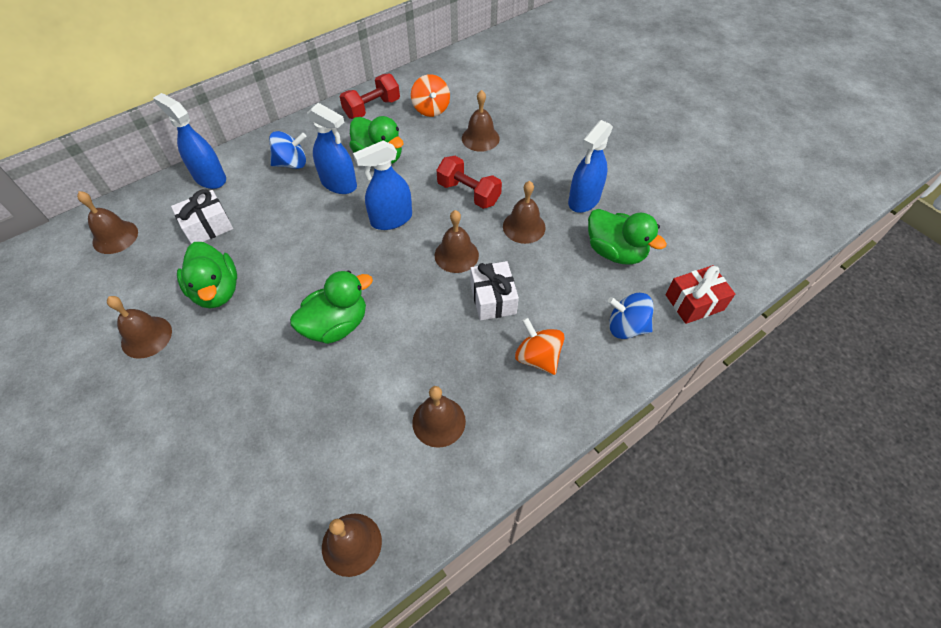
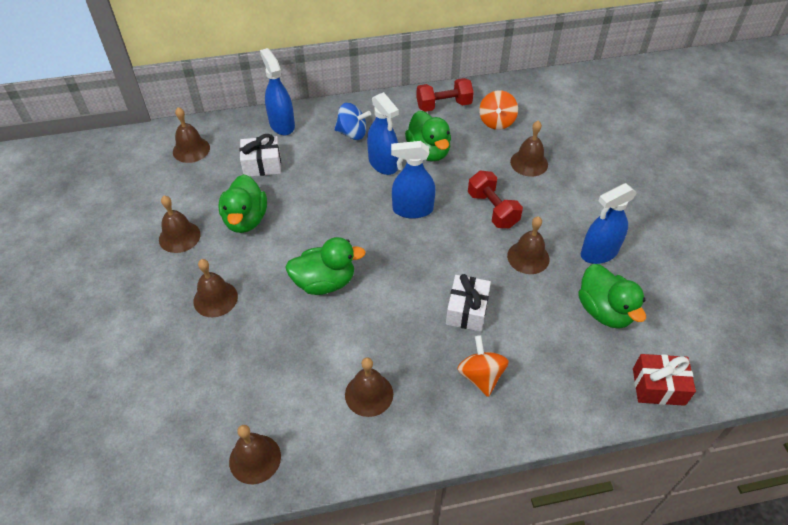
camera: 25 degrees right, 5 degrees down
brown bell [434,210,479,273] -> brown bell moved to [193,259,238,317]
blue spinning top [608,293,654,339] -> none

